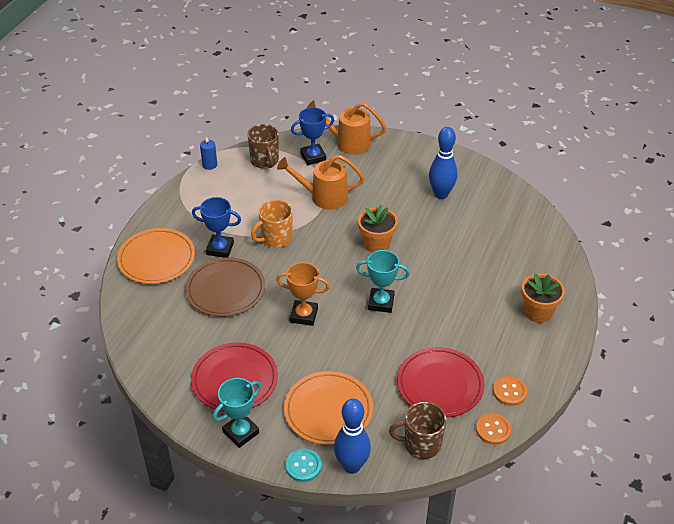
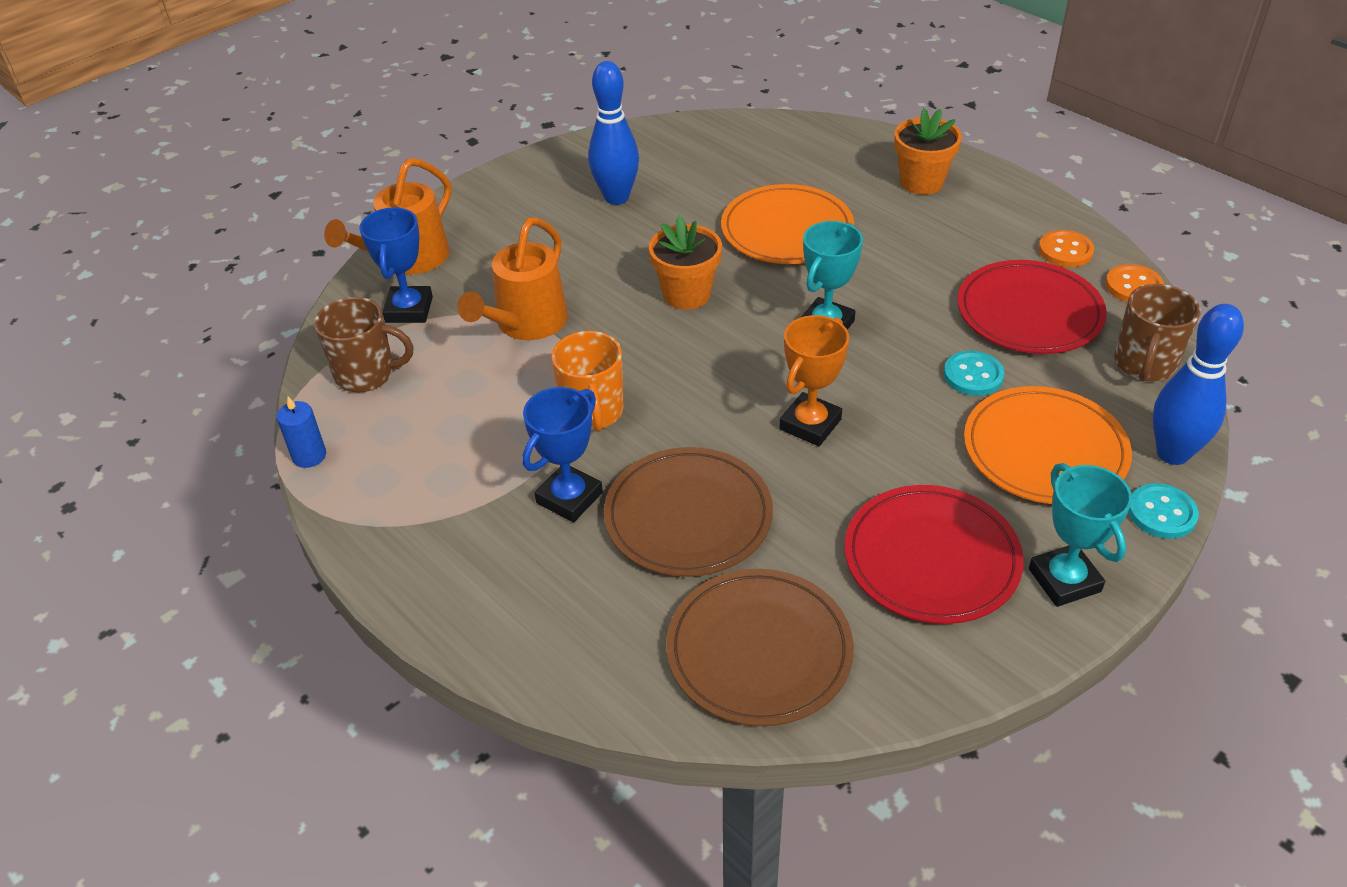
camera: 65 degrees left, 0 degrees up
orange plate [117,228,195,284] -> orange plate moved to [721,184,854,264]
none -> brown plate [666,569,854,726]
none -> turquoise button [944,351,1004,396]

